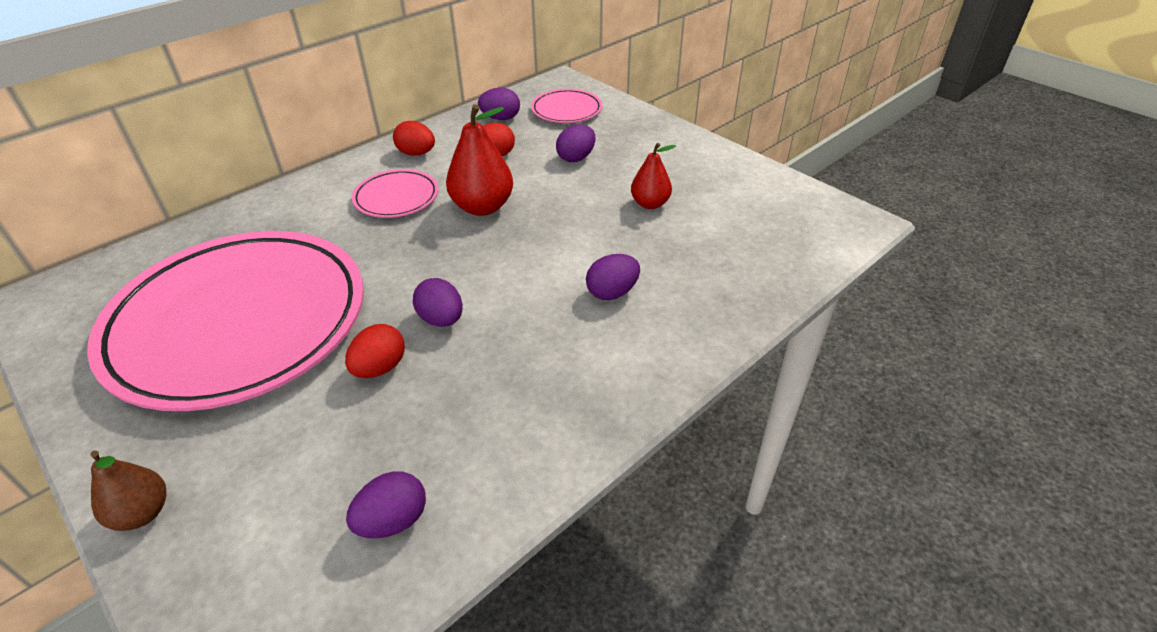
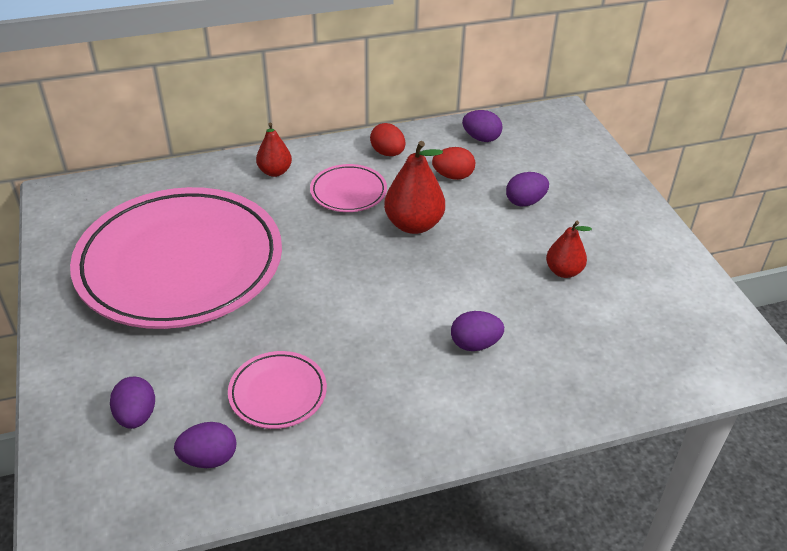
camera: 25 degrees right, 0 degrees up
brown pear [90,450,166,531] -> none
red egg [345,324,405,378] -> none
purple egg [413,278,463,327] -> purple egg moved to [110,377,155,429]
pink plate [531,89,602,123] -> pink plate moved to [228,351,327,429]
none -> red pear [256,123,292,177]

